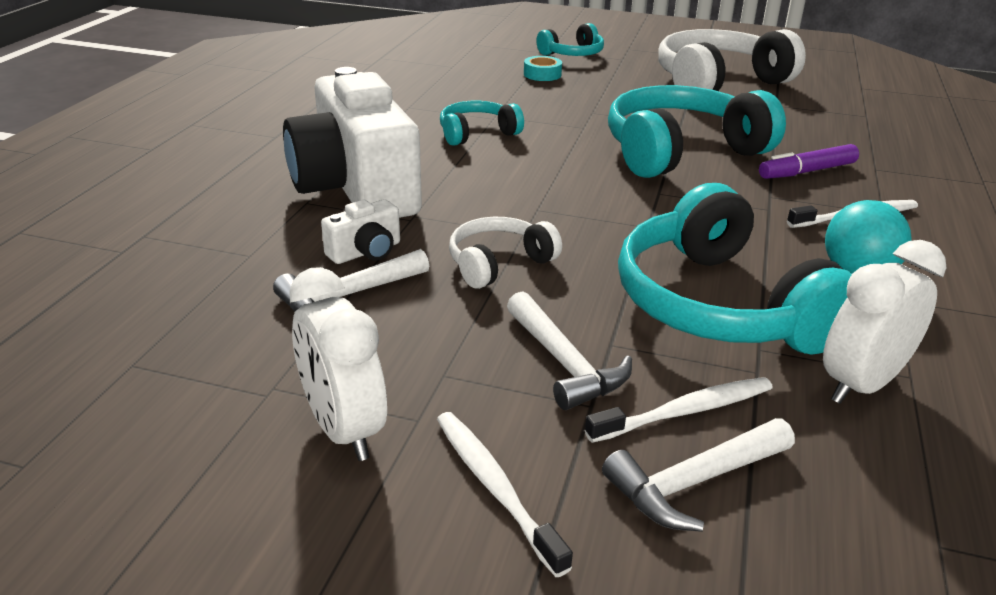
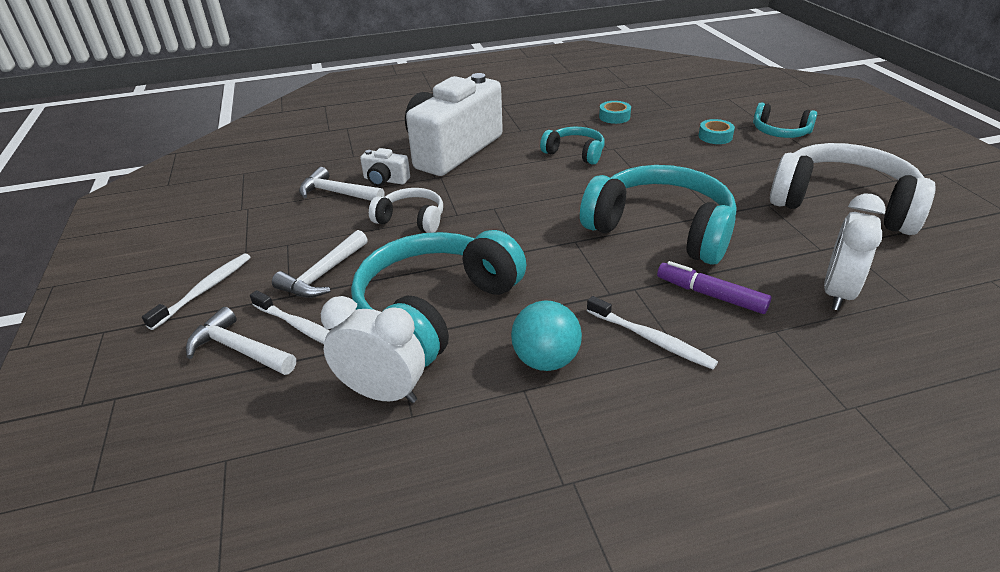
camera: 60 degrees right, 5 degrees up
white clock [289,267,387,461] -> white clock moved to [824,194,886,311]
none -> turquoise tape [599,101,631,124]

